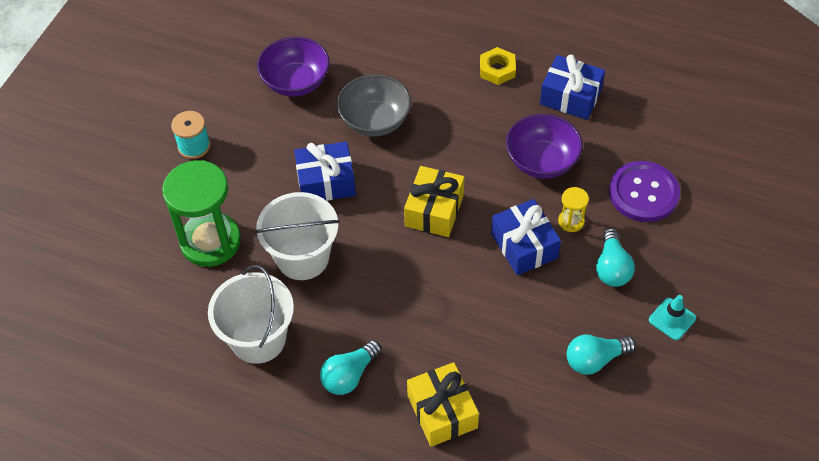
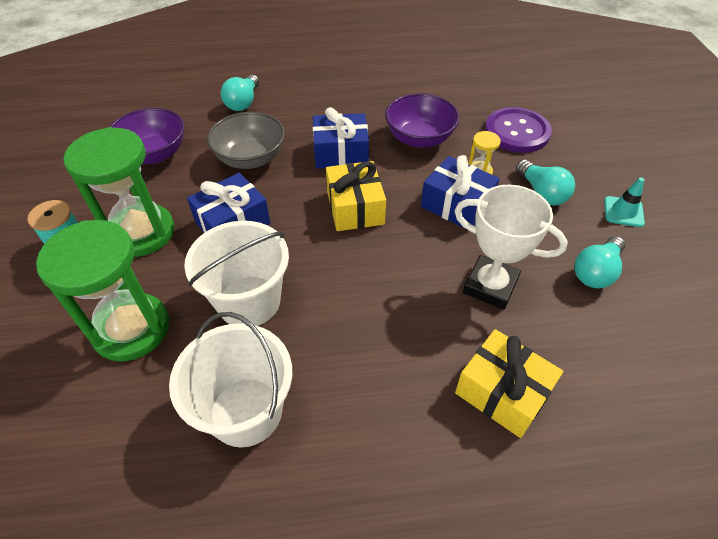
camera: 30 degrees left, 5 degrees down
turquoise light bulb [320,340,381,395] -> turquoise light bulb moved to [221,74,259,111]
yellow nut [480,47,516,85] -> none
blue gift [540,55,605,120] -> blue gift moved to [313,107,369,169]
none -> green hourglass [63,127,174,257]
none -> white trophy [455,185,568,310]

